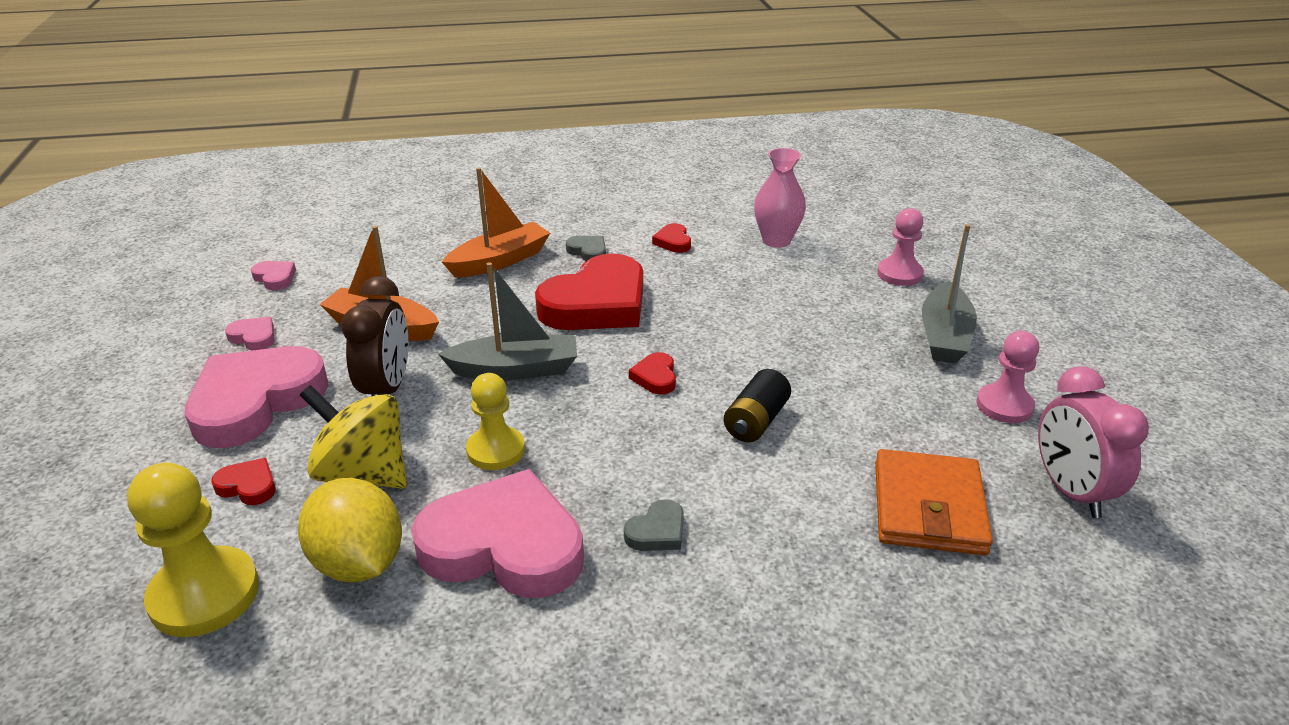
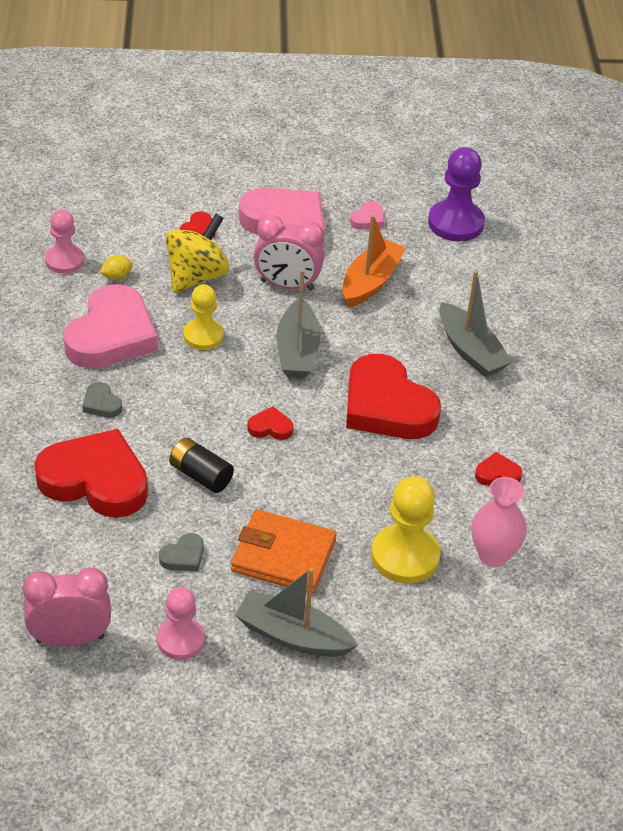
camera: 95 degrees right, 10 degrees up
yellow pawn [127,463,259,637] -> yellow pawn moved to [371,476,441,584]
pink heart [251,261,296,290] -> purple pawn [428,147,485,241]
yellow lemon [298,478,402,583] -> yellow lemon [100,255,133,280], size x0.44
brown clock [341,276,408,396] -> pink clock [254,215,324,291]
orange boat [442,167,550,277] -> grey boat [439,271,512,377]
grey heart [566,236,606,261] -> grey heart moved to [159,533,204,571]
orange wallet [875,449,993,556] -> orange wallet moved to [231,509,336,594]
pink pawn [877,208,924,286] -> pink pawn moved to [45,209,84,274]
none -> red heart [35,429,148,518]

